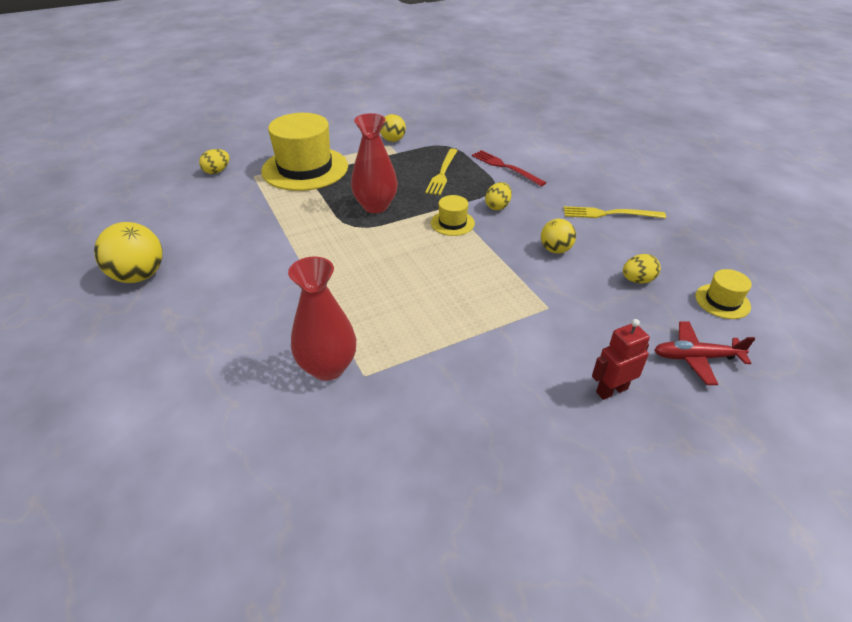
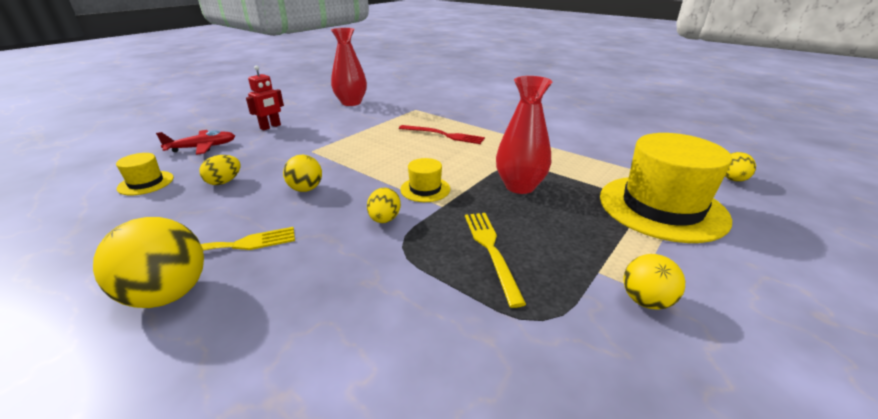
camera: 155 degrees right, 10 degrees down
yellow ball [94,222,163,283] -> yellow ball moved to [93,217,204,308]
red vase [288,257,356,381] -> red vase moved to [331,28,367,106]
red fork [472,150,547,186] -> red fork moved to [399,125,485,144]

